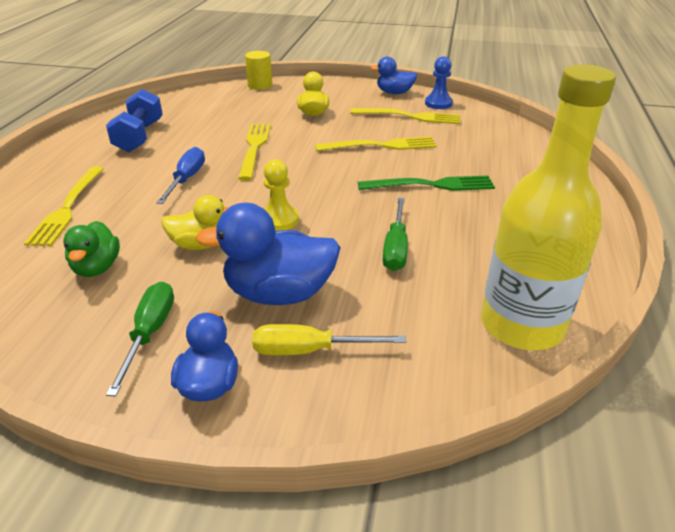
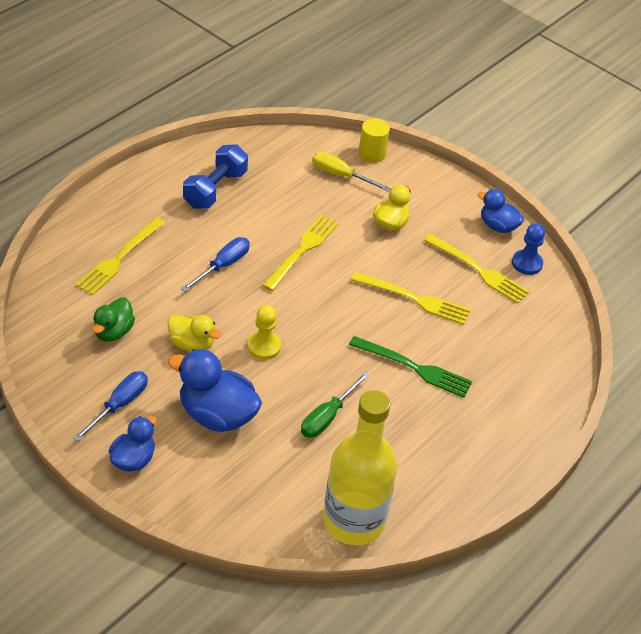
camera: 25 degrees right, 10 degrees up
green screwdriver [106,282,174,397] -> blue screwdriver [73,371,148,442]
yellow screwdriver [252,324,406,355] -> yellow screwdriver moved to [312,152,391,192]

